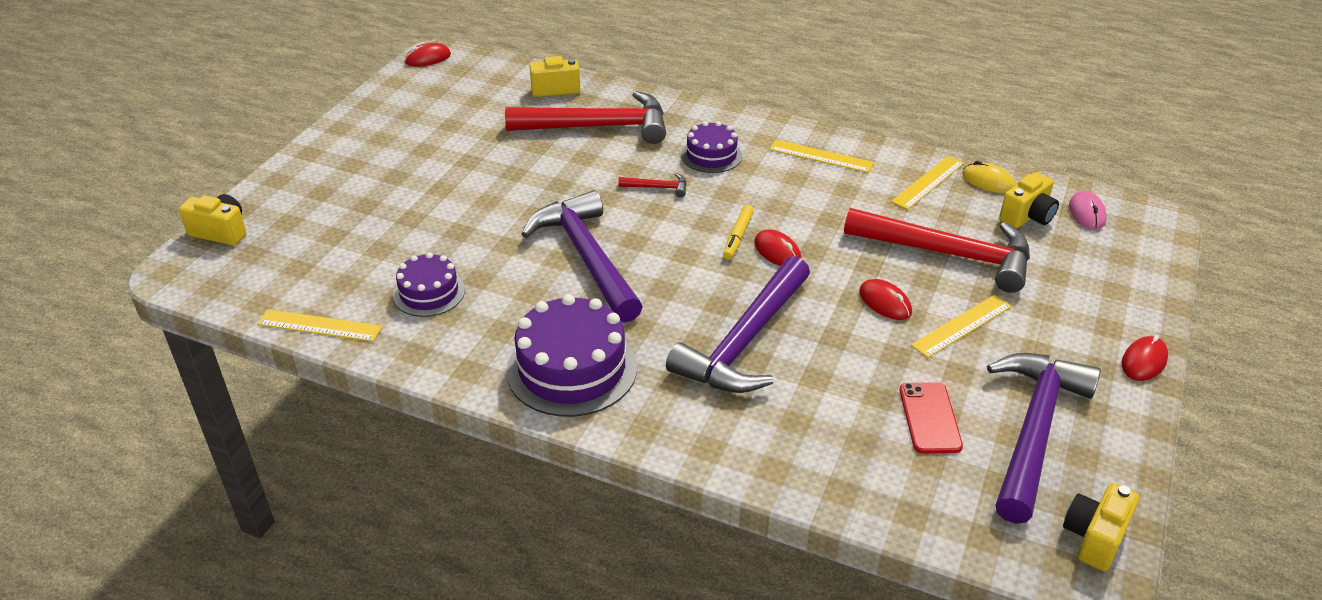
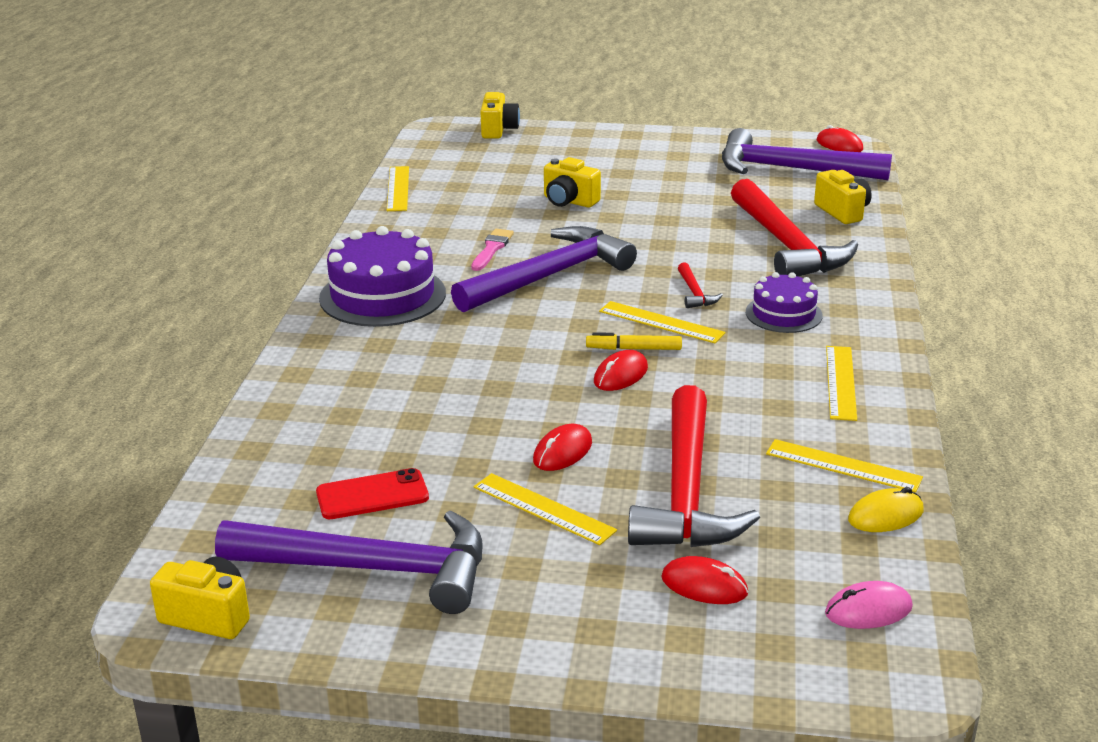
camera: 75 degrees right, 10 degrees down
purple cake [393,252,465,317] -> none
purple hammer [666,256,810,393] -> purple hammer moved to [722,128,892,180]
yellow mouse [962,161,1016,193] -> yellow mouse turned 45 degrees clockwise [848,487,924,532]
yellow camera [999,172,1059,228] -> yellow camera moved to [544,157,601,207]
red mouse [1122,335,1168,381] -> red mouse moved to [661,556,748,604]
none -> pink brush [471,229,514,271]
none -> yellow ruler [599,301,725,343]

